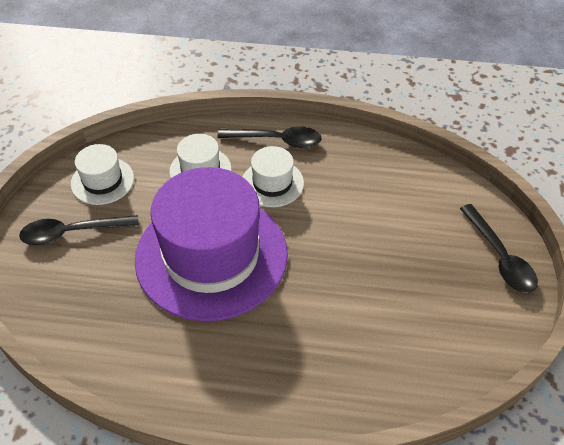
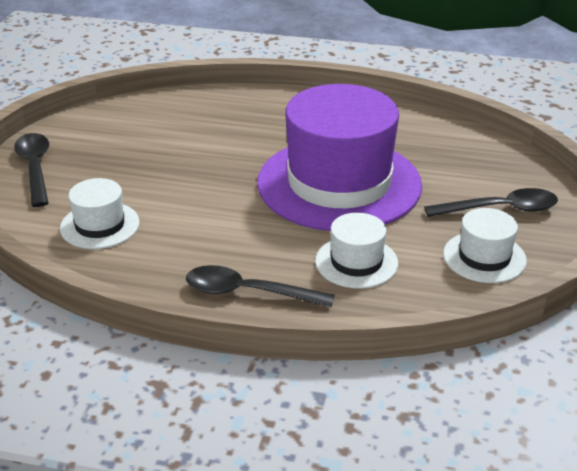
camera: 175 degrees left, 15 degrees down
white hat [243,146,304,207] -> white hat moved to [60,178,140,249]

